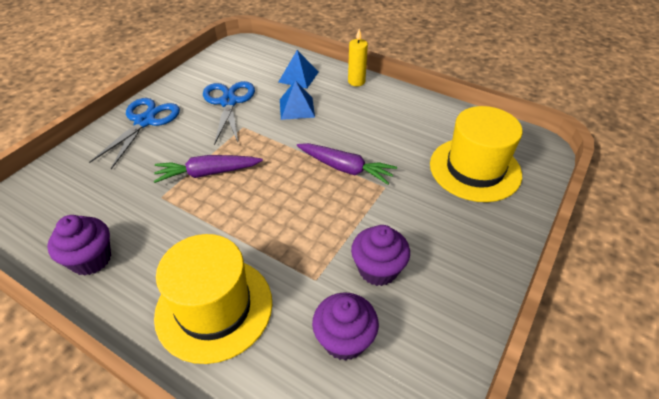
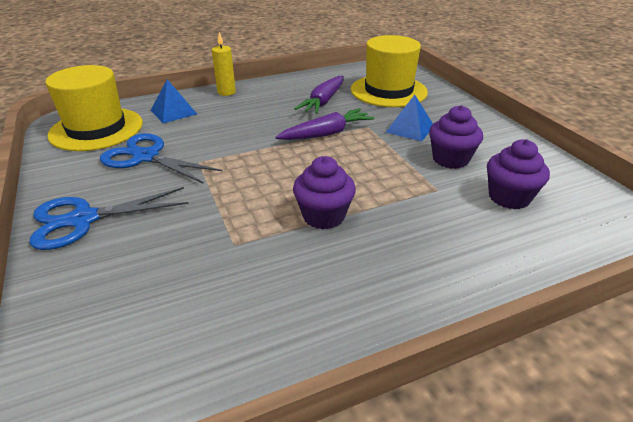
camera: 55 degrees left, 10 degrees down
purple cupcake [47,215,111,276] -> purple cupcake moved to [293,156,356,229]
blue scissors [89,98,180,169] -> blue scissors turned 75 degrees counterclockwise [29,187,189,250]
purple carrot [154,155,263,183] -> purple carrot moved to [295,76,344,114]
yellow hat [154,234,272,364] -> yellow hat moved to [45,65,143,151]
blue pyramid [280,80,315,120] -> blue pyramid moved to [385,95,433,141]

